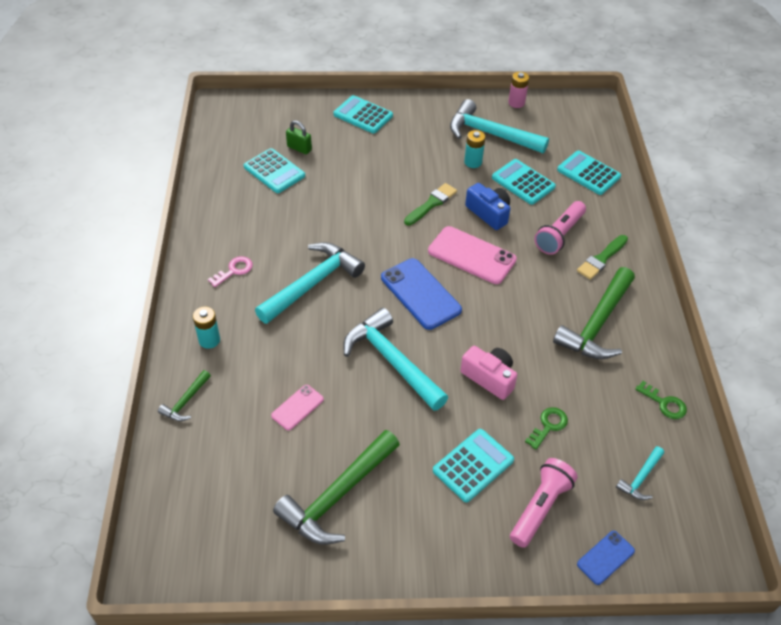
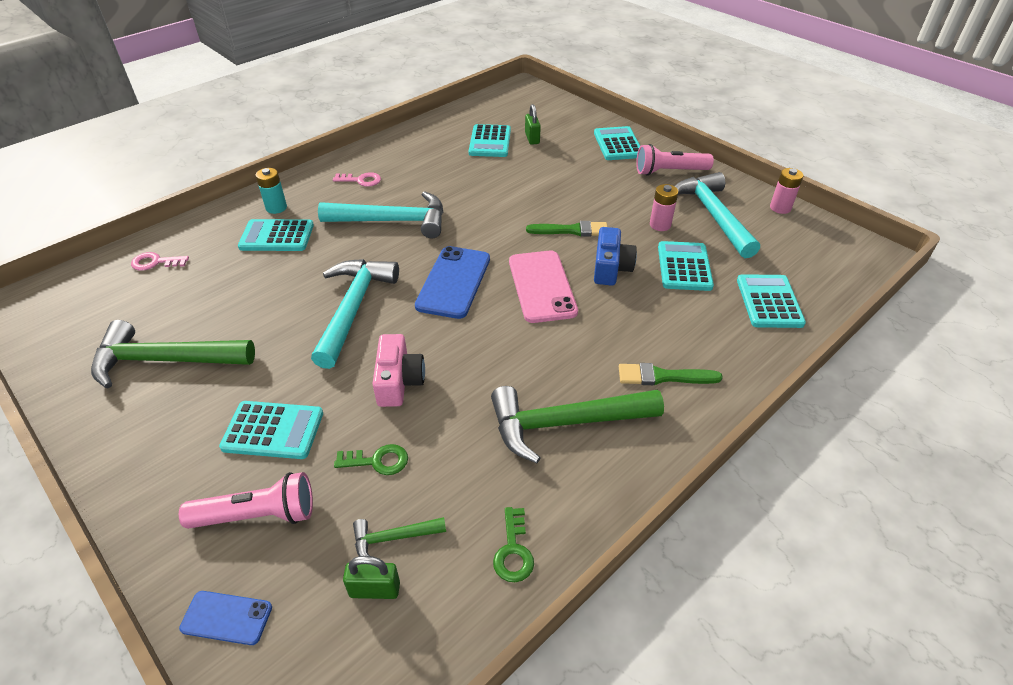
camera: 50 degrees right, 5 degrees down
green hammer [158,370,211,421] -> green hammer moved to [353,517,446,556]
pink phone [271,385,324,430] -> none
turquoise battery [464,130,485,168] -> pink battery [650,184,678,231]
pink flashlight [534,201,586,255] -> pink flashlight moved to [636,144,714,176]
turquoise hammer [616,446,664,500] -> green padlock [343,556,400,599]
none -> pink key [131,252,189,271]
none -> turquoise calculator [238,219,314,251]

